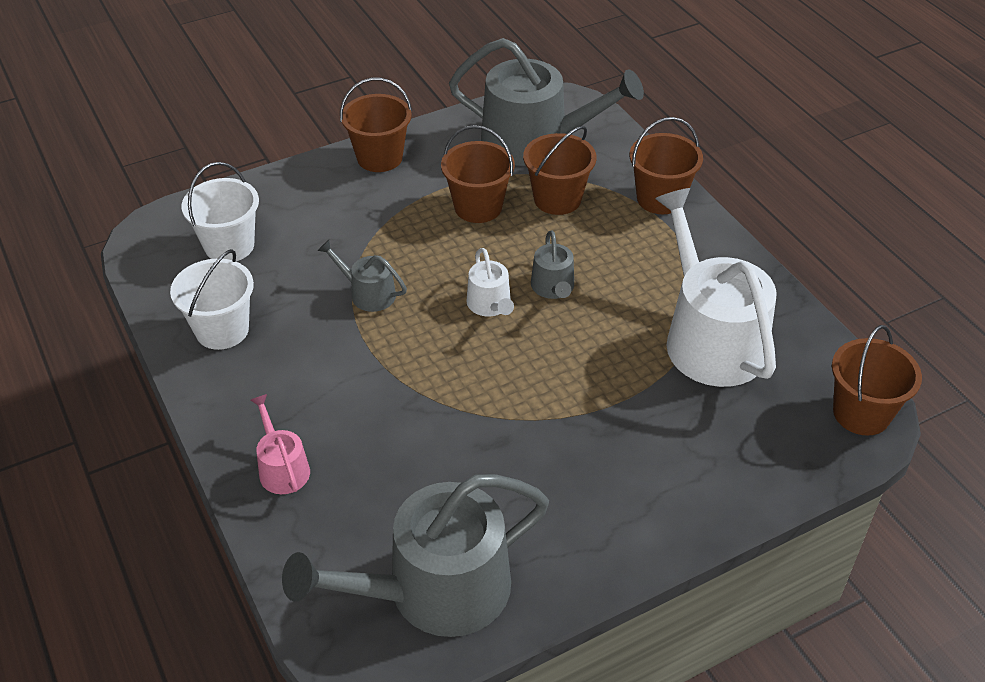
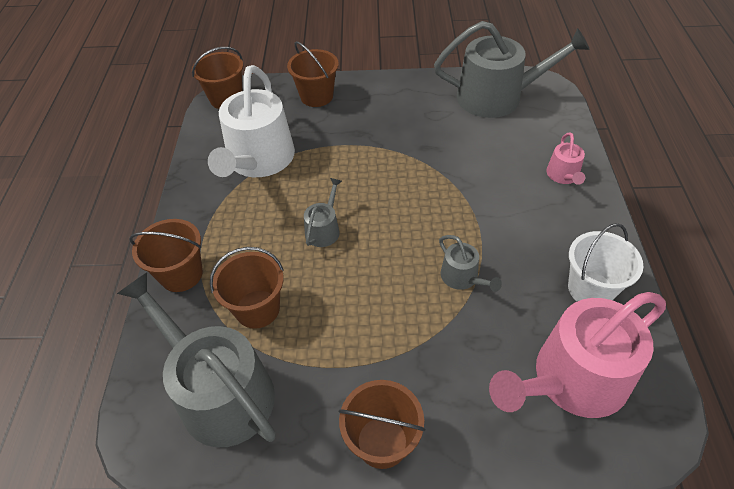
camera: 150 degrees left, 5 degrees up
white bucket [181,162,259,261] -> pink watering can [489,292,666,418]
brown bucket [441,125,515,223] -> brown bucket moved to [287,41,339,107]
white watering can [466,248,514,317] -> none

